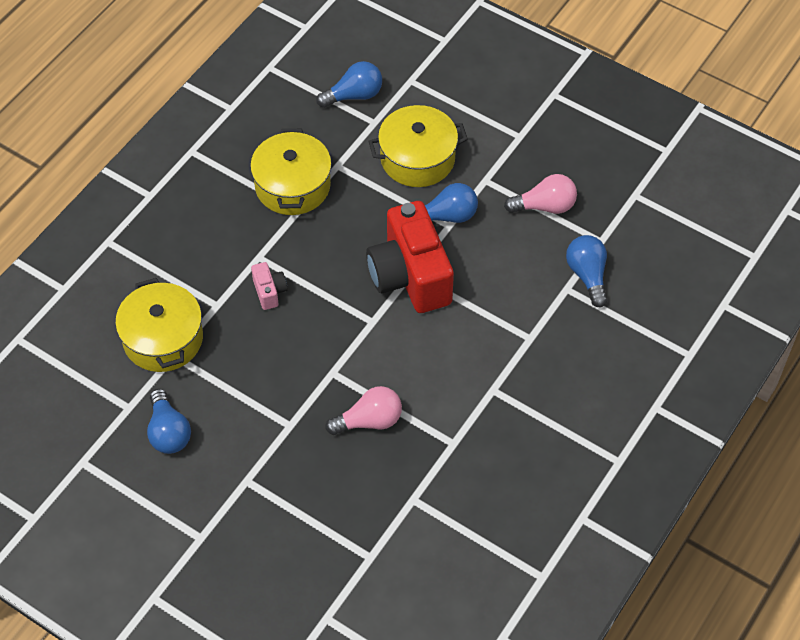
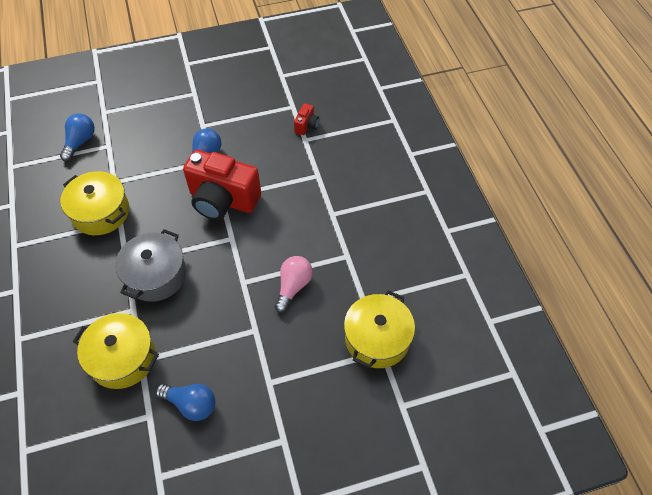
camera: 50 degrees left, 0 degrees up
pink camera [251,262,288,310] -> grey pot [115,229,186,302]
yellow pot [368,105,468,187] -> yellow pot moved to [344,290,415,368]
pink light bulb [504,174,577,214] -> none
blue light bulb [566,235,607,307] -> red camera [294,103,319,135]

